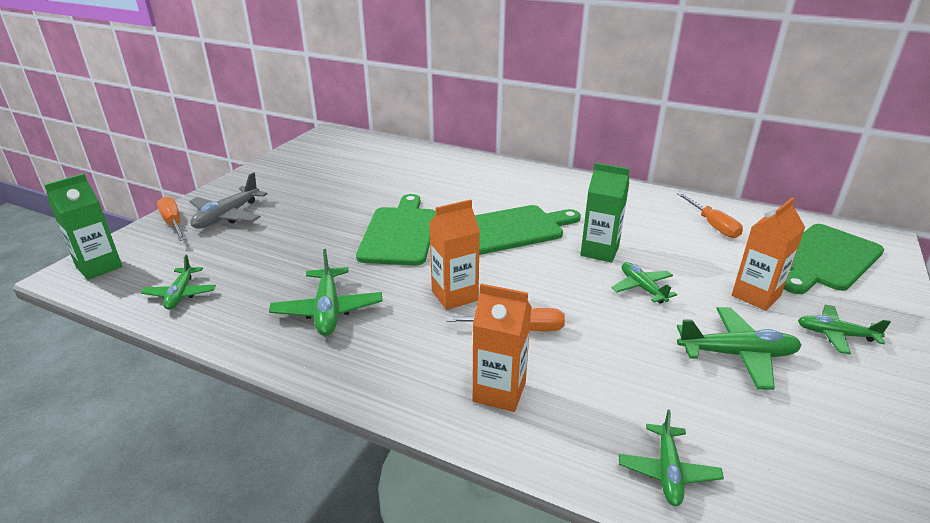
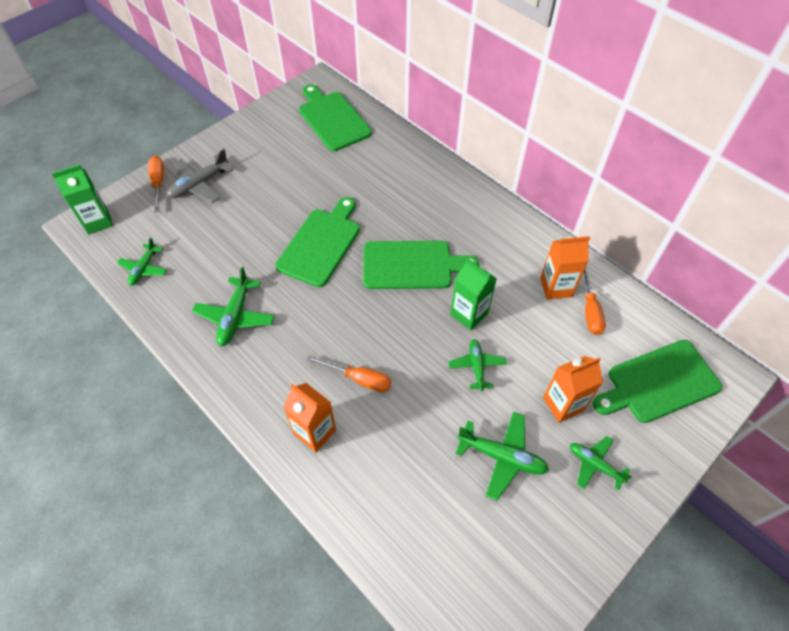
camera: 20 degrees right, 25 degrees up
orange carton [429,199,480,310] -> orange carton moved to [540,236,590,300]
green plane [619,410,724,506] -> none
none -> green cutting board [299,85,372,151]

